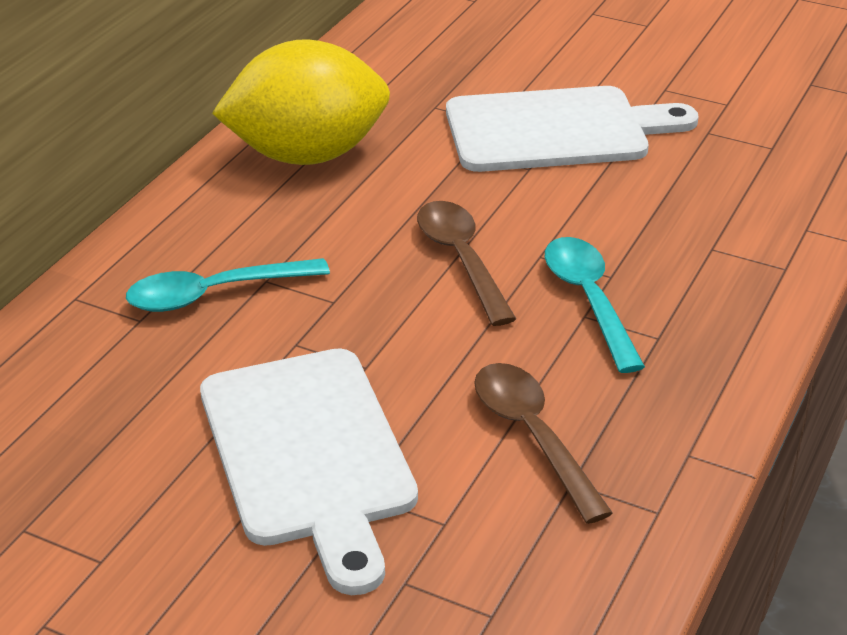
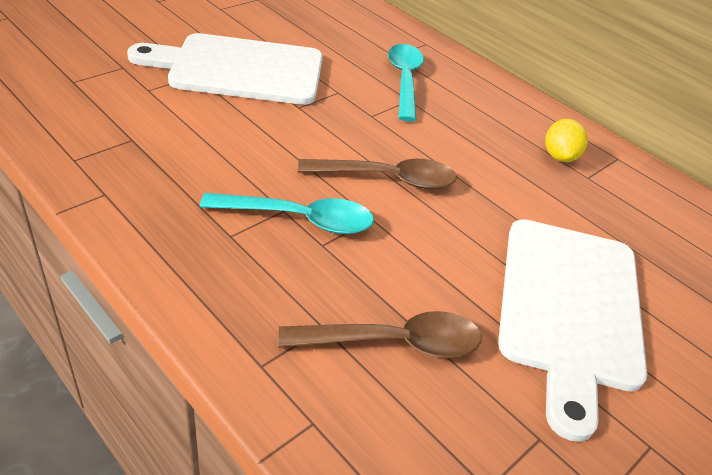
camera: 105 degrees right, 5 degrees up
yellow lemon [212,39,390,165] -> yellow lemon [545,119,588,162], size x0.41
brown spoon [474,363,613,524] -> brown spoon moved to [278,311,481,358]

